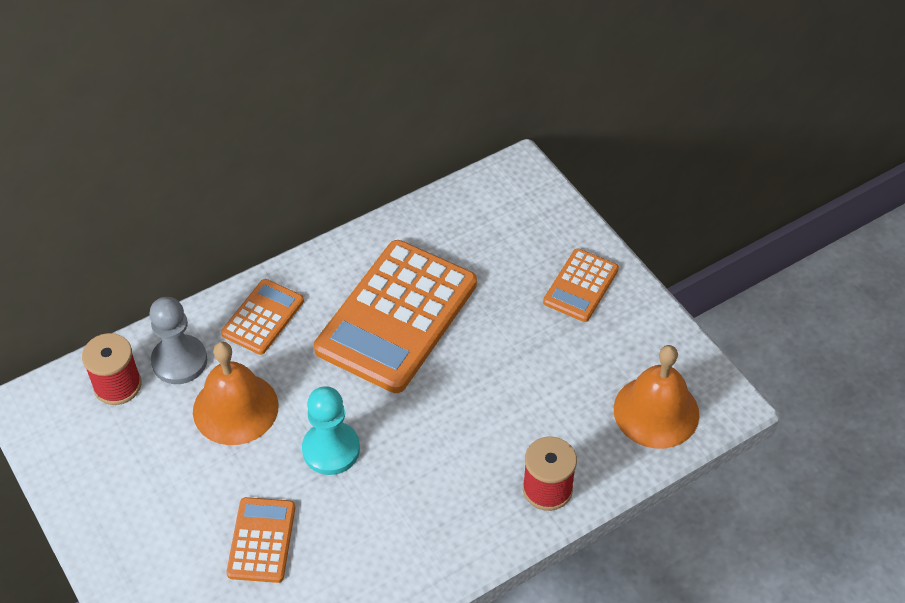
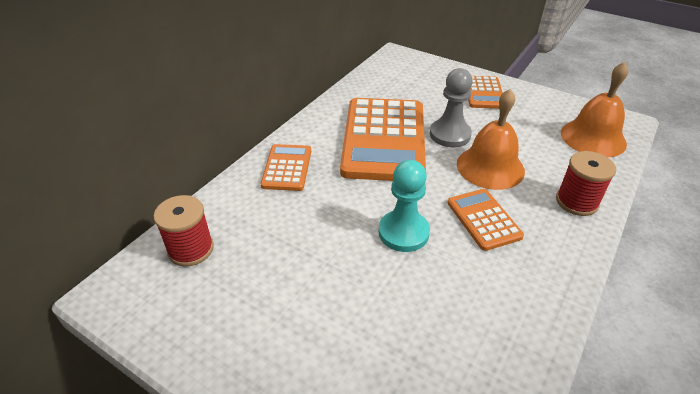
camera: 25 degrees left, 10 degrees down
grey pawn [149,297,207,384] -> grey pawn moved to [430,68,473,147]
orange bell [193,342,279,445] -> orange bell moved to [457,89,525,190]
orange calculator [226,497,295,583] -> orange calculator moved to [448,189,524,251]

